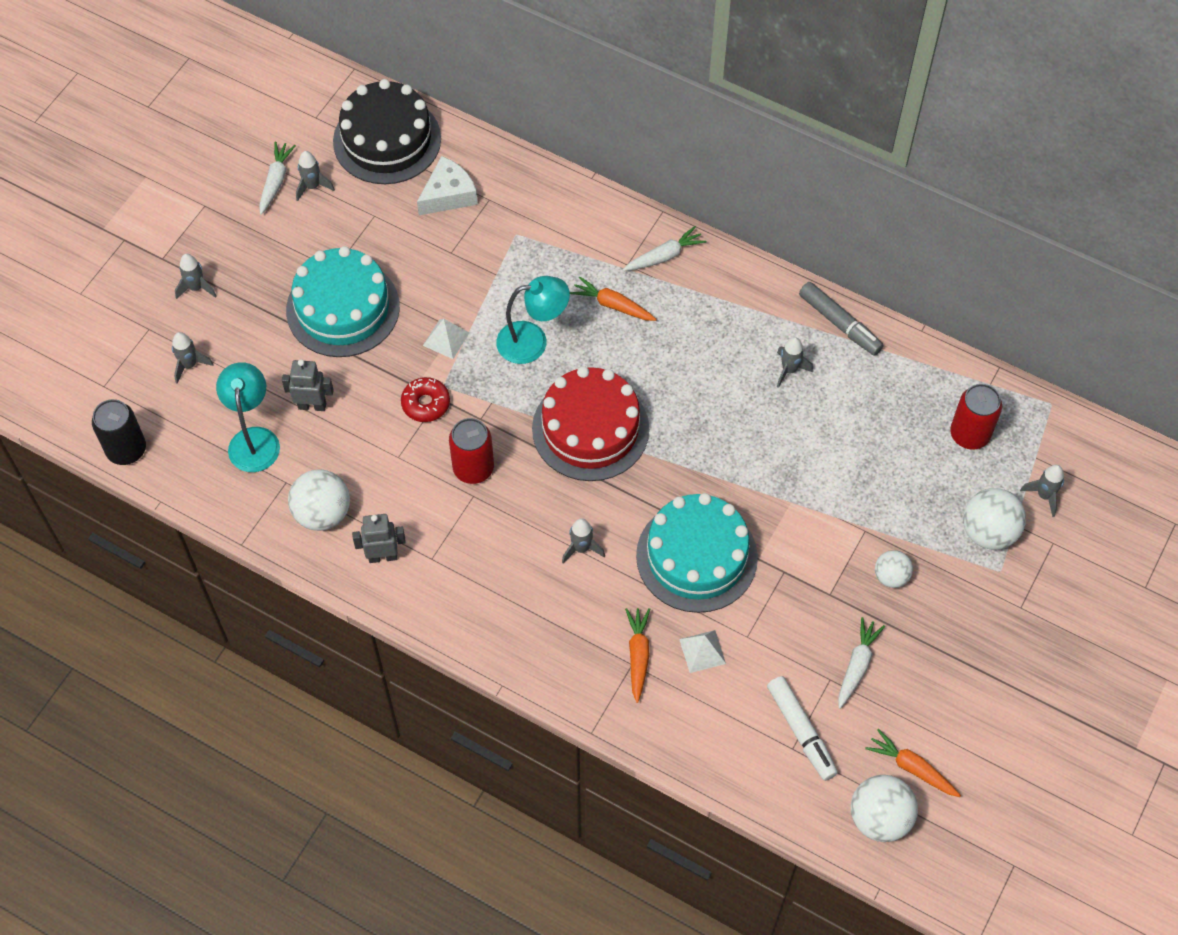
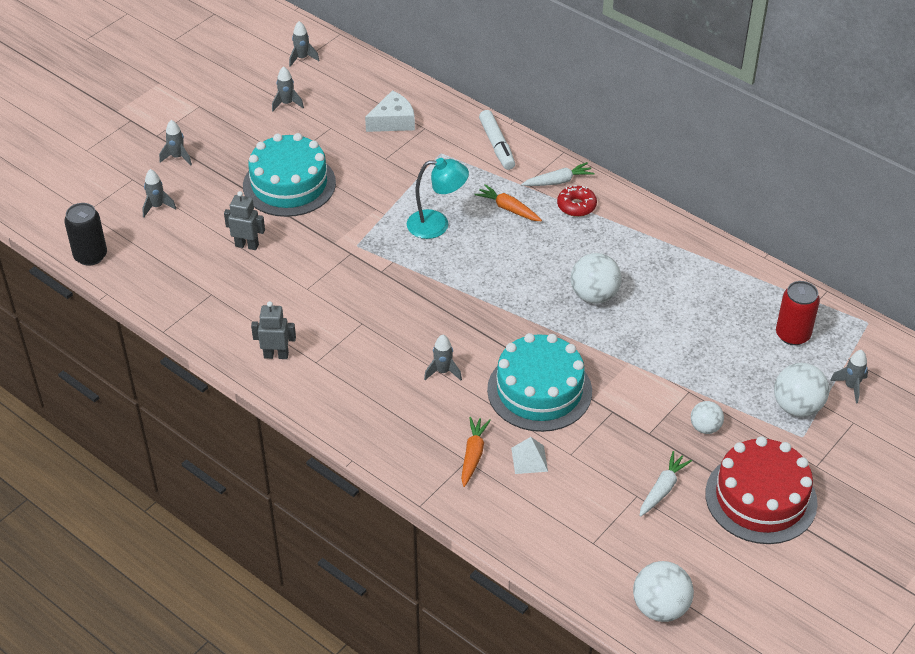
camera: 10 degrees right, 15 degrees down
turquoise lamp [216,362,280,472] -> none
white carrot [259,142,296,215] -> none
white ball [288,469,350,531] -> white ball moved to [571,253,622,304]
black cake [333,79,441,184] -> none
red donut [401,377,450,422] -> red donut moved to [557,185,597,217]
white pyramid [423,319,469,359] -> none
red can [449,418,494,484] -> none
red cake [532,366,649,481] -> red cake moved to [705,436,818,544]
white marker [767,676,838,781] -> white marker moved to [479,110,515,170]
grey rocket [777,337,813,388] -> grey rocket moved to [289,21,320,67]
grey marker [799,282,884,356] -> none
orange carrot [865,729,961,797] -> none

